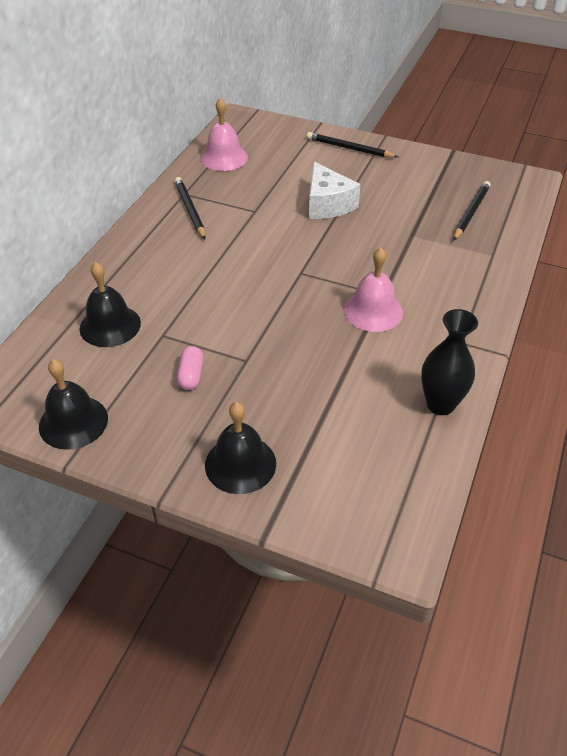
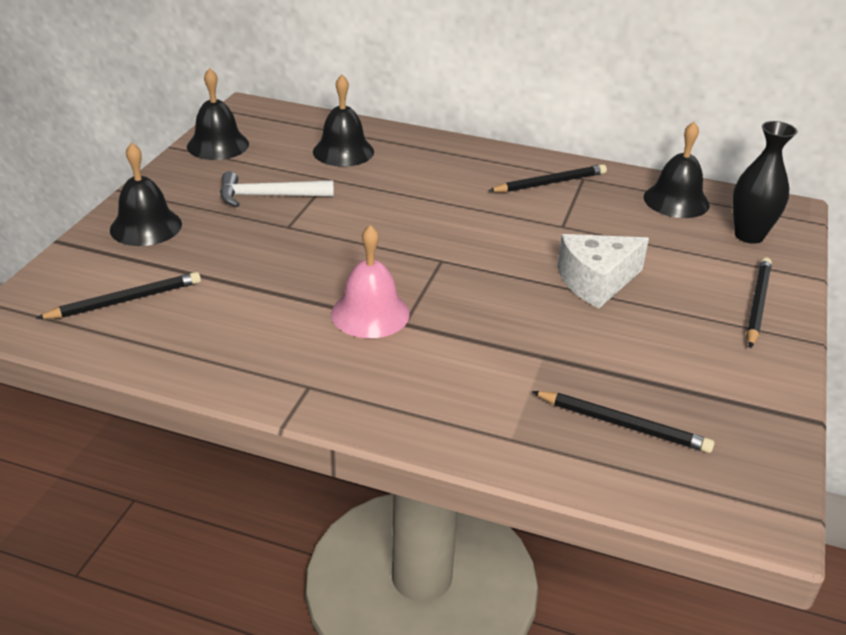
camera: 85 degrees right, 10 degrees down
pink capsule [177,346,203,390] -> white hammer [220,171,334,207]
pink bell [200,98,248,171] -> black bell [644,122,709,218]
black vase [421,309,478,415] -> black vase moved to [732,121,797,244]
none -> black pencil [36,272,201,319]

